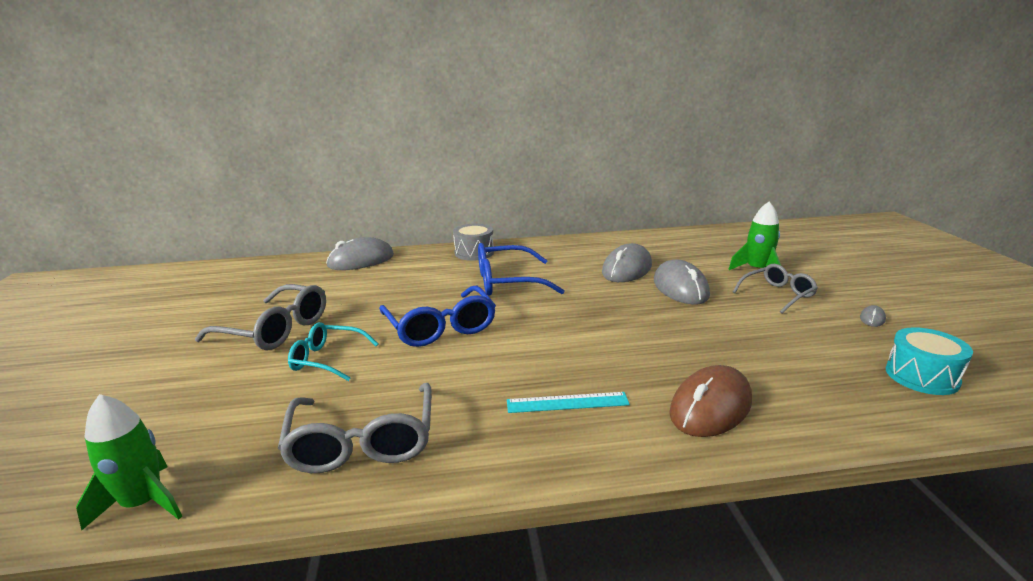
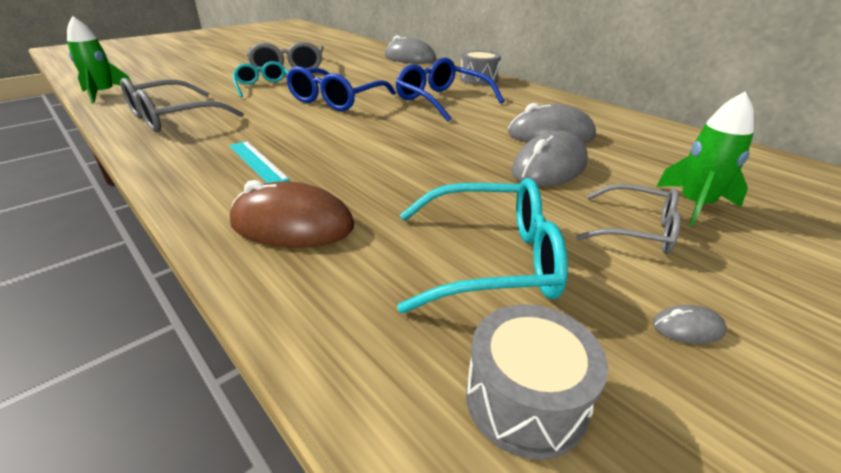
camera: 55 degrees right, 10 degrees up
turquoise drum [886,327,973,395] -> grey drum [466,304,608,460]
none -> turquoise glasses [397,178,568,313]

